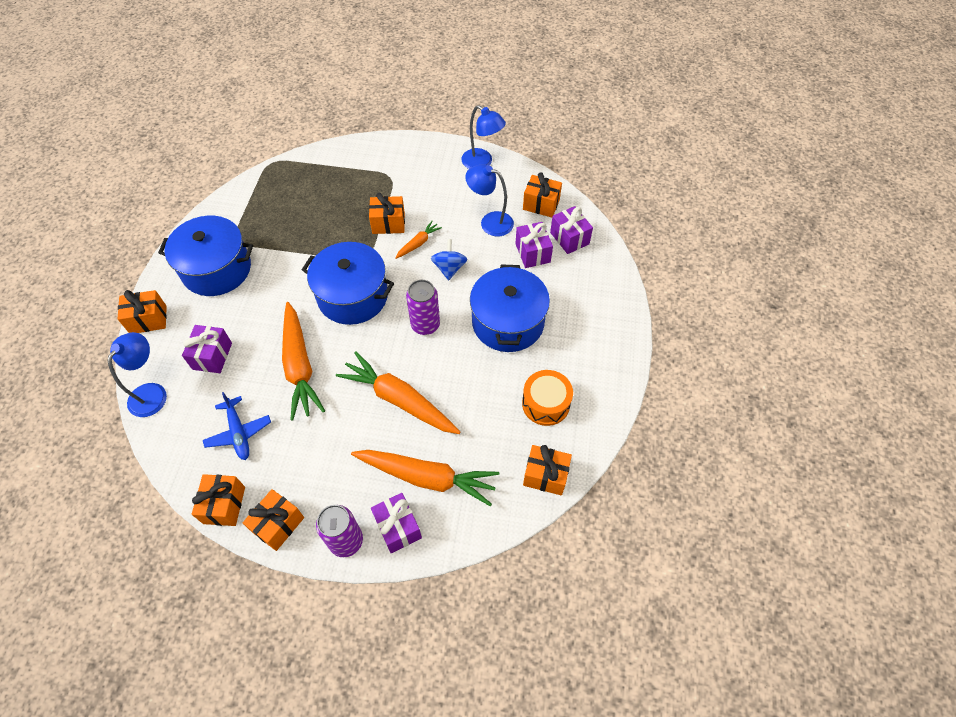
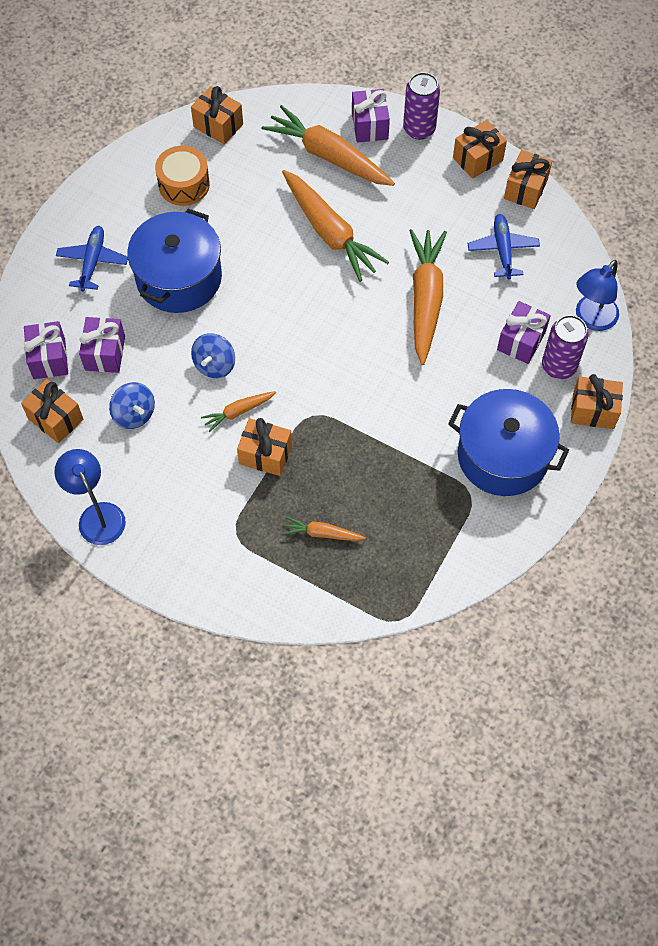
camera: 160 degrees left, 5 degrees up
blue pot [302,242,394,325] -> none
purple can [406,280,440,335] -> purple can moved to [542,315,588,379]
blue lamp [465,164,514,236] -> blue spinning top [109,382,155,429]
none -> blue plane [56,226,128,292]
none -> orange carrot [283,516,366,541]

